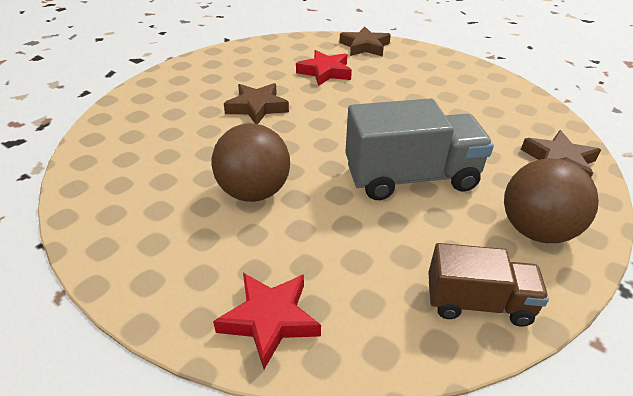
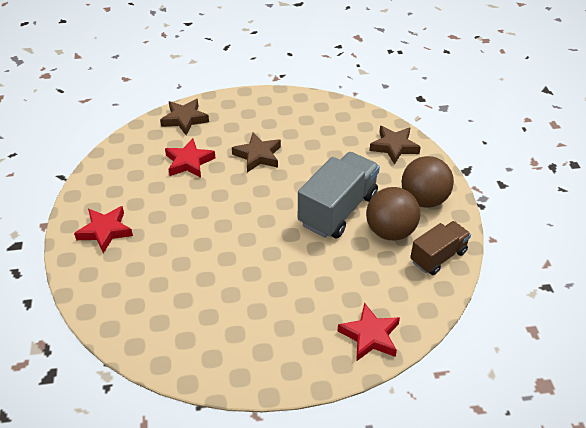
camera: 45 degrees left, 5 degrees up
brown ball [211,123,290,202] -> brown ball moved to [366,187,420,241]
brown star [224,83,289,124] -> brown star moved to [232,133,281,172]
none -> red star [74,206,133,253]

